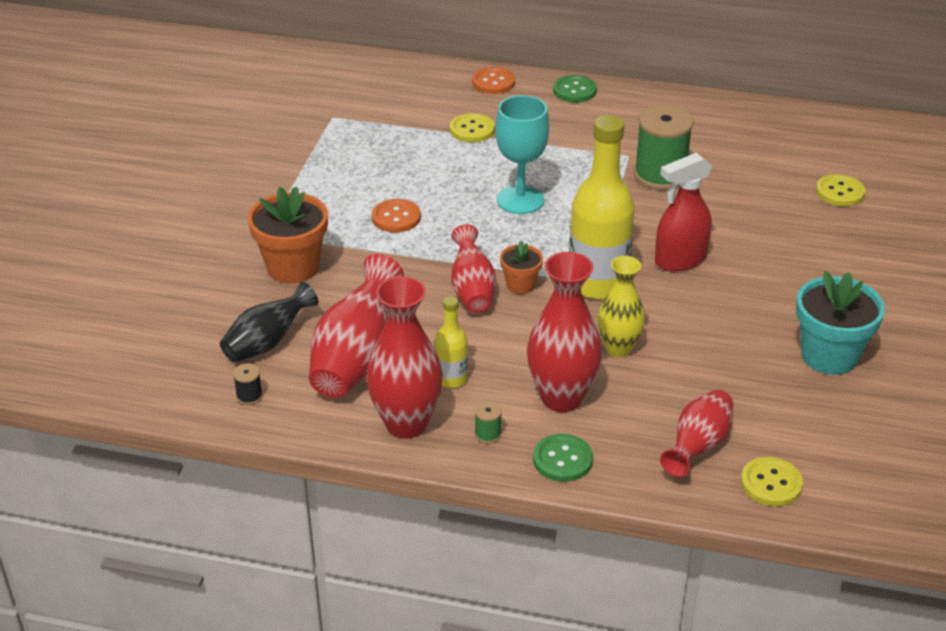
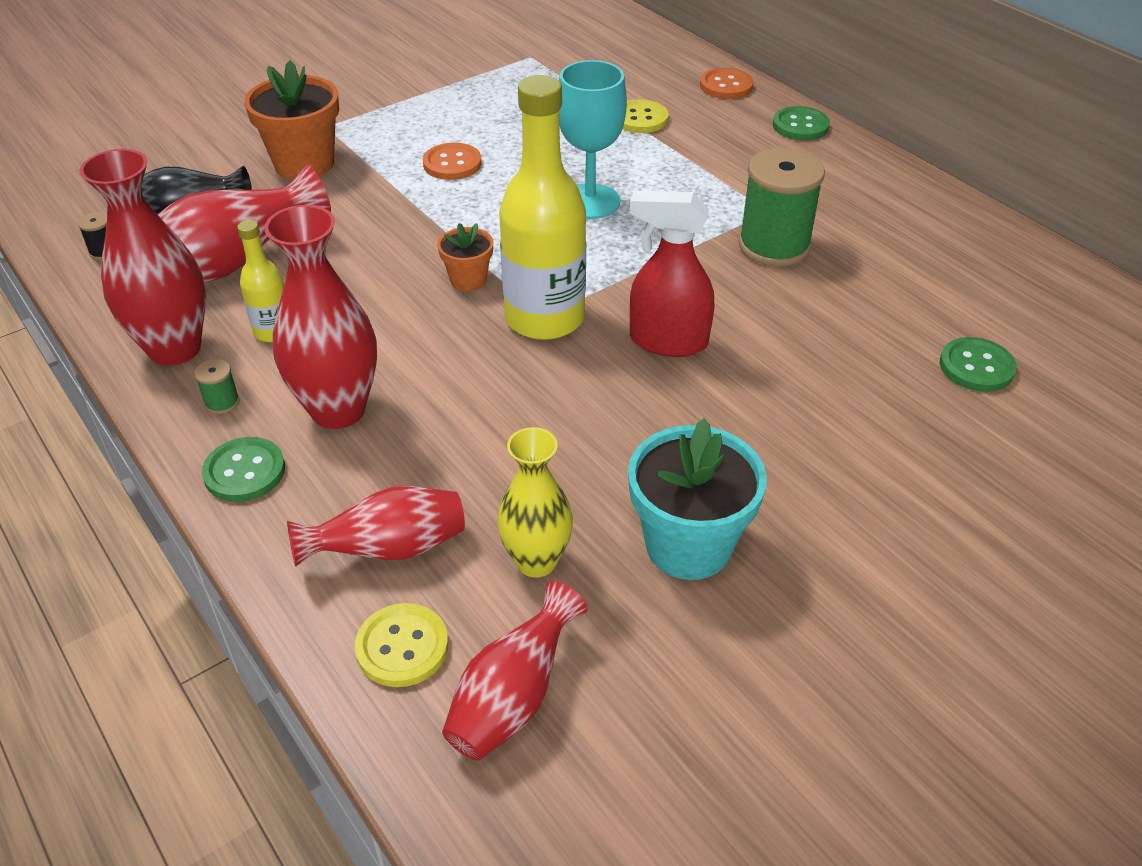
camera: 40 degrees right, 5 degrees up
red vase [451,224,496,313] -> red vase moved to [442,581,588,761]
yellow vase [598,256,645,357] -> yellow vase moved to [497,427,573,577]
yellow button [816,174,865,207] -> green button [940,337,1017,392]

